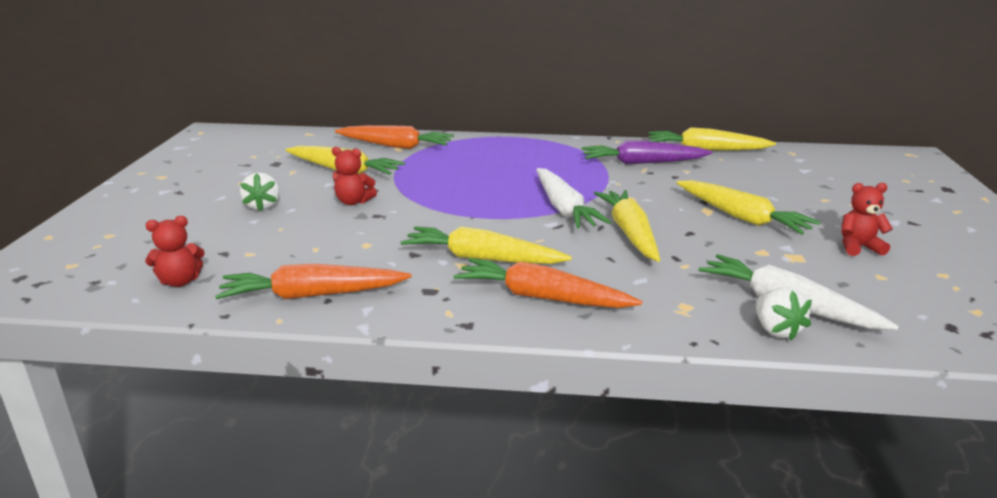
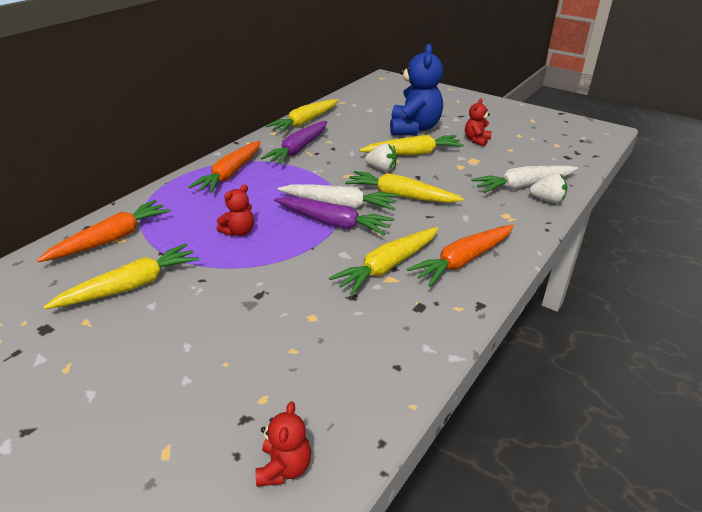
camera: 60 degrees left, 10 degrees up
orange carrot [215,264,411,299] -> orange carrot moved to [189,141,260,193]
white strawberry [240,173,279,211] -> white strawberry moved to [365,143,397,171]
red teddy bear [332,147,377,205] -> red teddy bear moved to [217,184,254,236]
none -> purple carrot [274,197,394,235]
none -> blue teddy bear [390,44,443,136]

